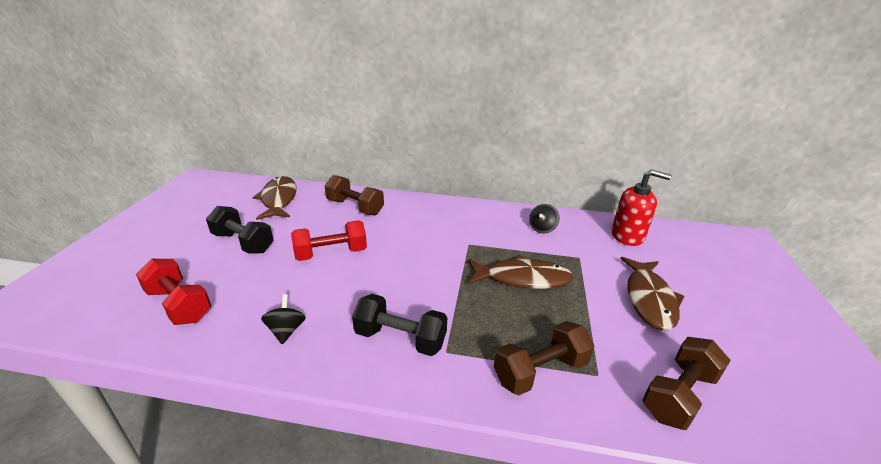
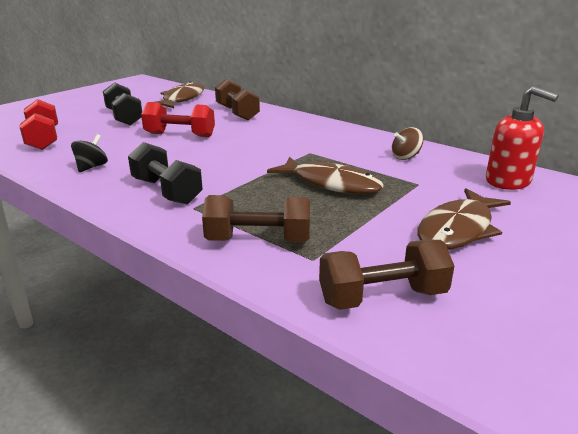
camera: 30 degrees right, 5 degrees down
black spinning top [529,204,559,233] -> brown spinning top [392,127,424,160]

